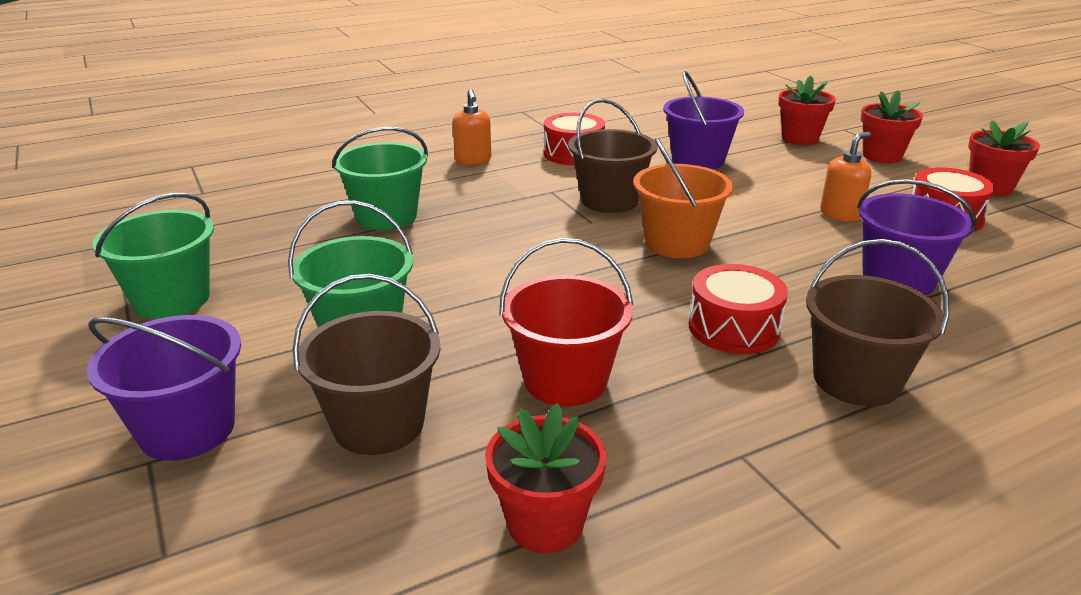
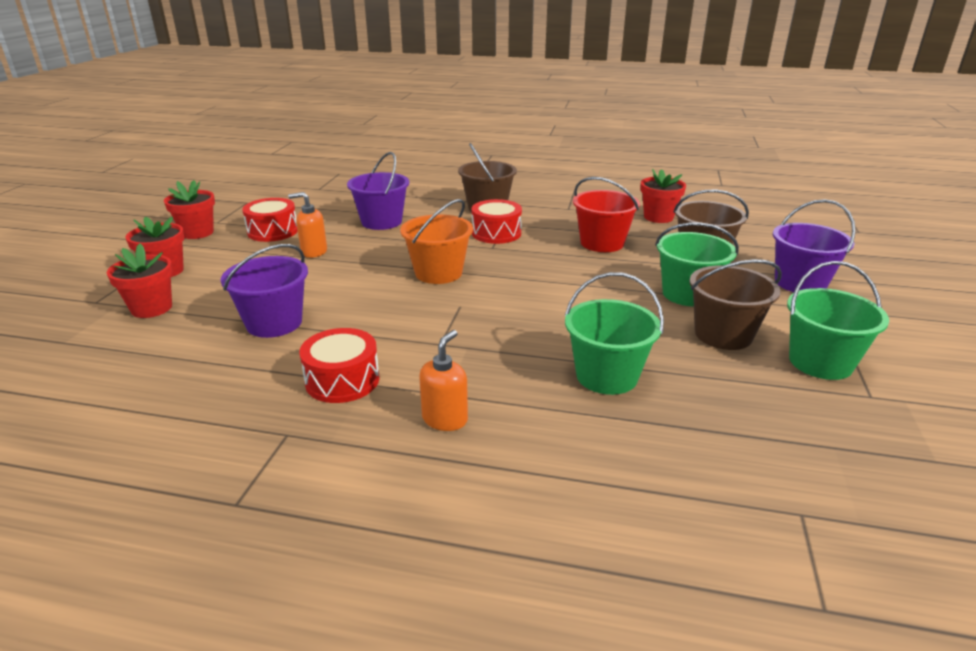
camera: 140 degrees left, 0 degrees up
brown bucket [568,99,657,213] -> brown bucket moved to [689,259,782,350]

